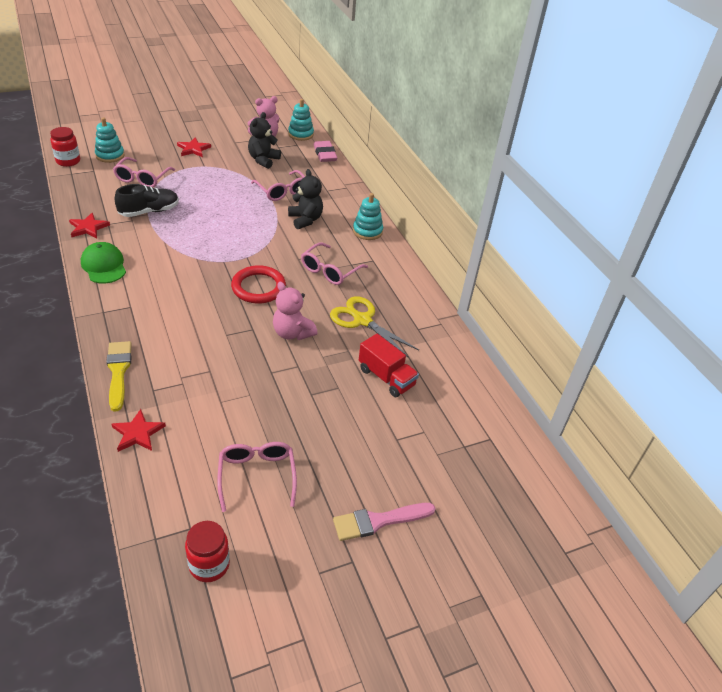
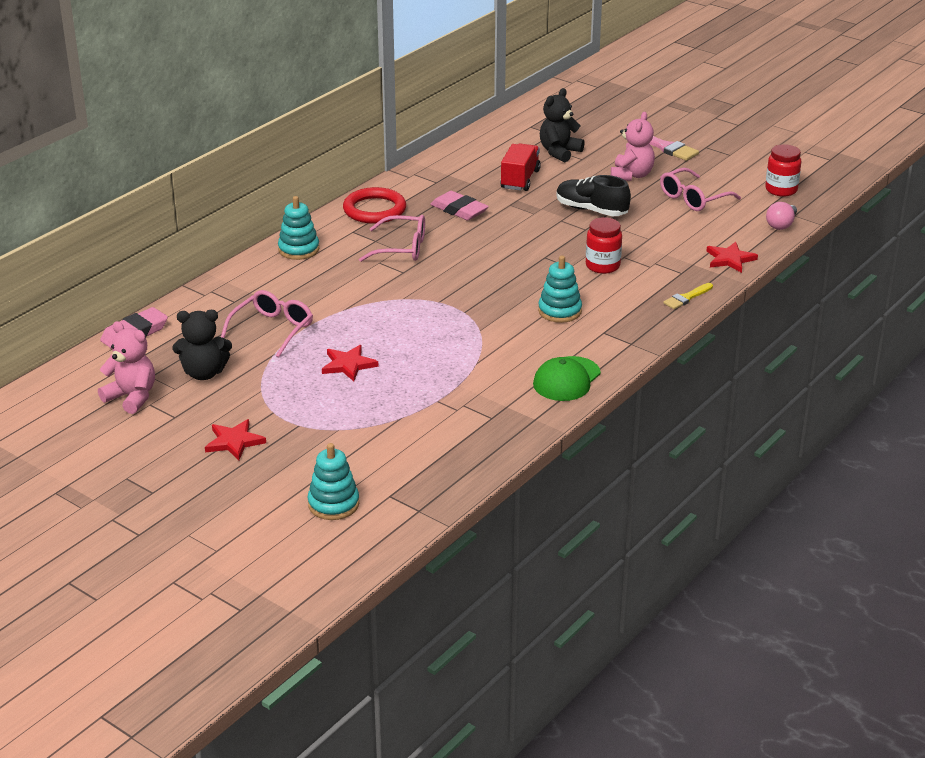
camera: 115 degrees left, 10 degrees down
red jar [50,127,80,167] -> red jar moved to [586,217,622,274]
red star [69,213,110,238] -> red star moved to [322,345,379,381]
yellow brush [106,341,131,412] -> yellow brush [663,283,713,309], size x0.63
pink glasses [113,157,175,188] -> none
black shoe [115,184,179,217] -> black shoe moved to [556,175,631,216]
red ring [231,265,286,304] -> red ring moved to [343,187,406,224]
pink teddy bear [273,282,317,340] -> pink teddy bear moved to [611,112,655,181]
turquoise stacking toy [288,99,314,141] -> turquoise stacking toy moved to [538,256,582,323]
black teddy bear [288,169,323,229] -> black teddy bear moved to [540,88,585,163]
yellow scissors [330,296,419,357] -> pink eraser [430,191,489,220]
none -> pink light bulb [766,202,797,230]

